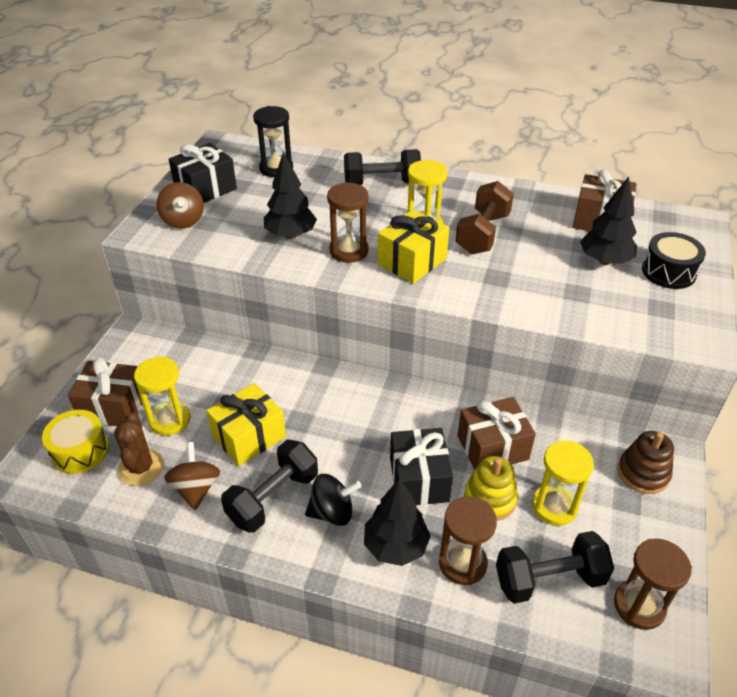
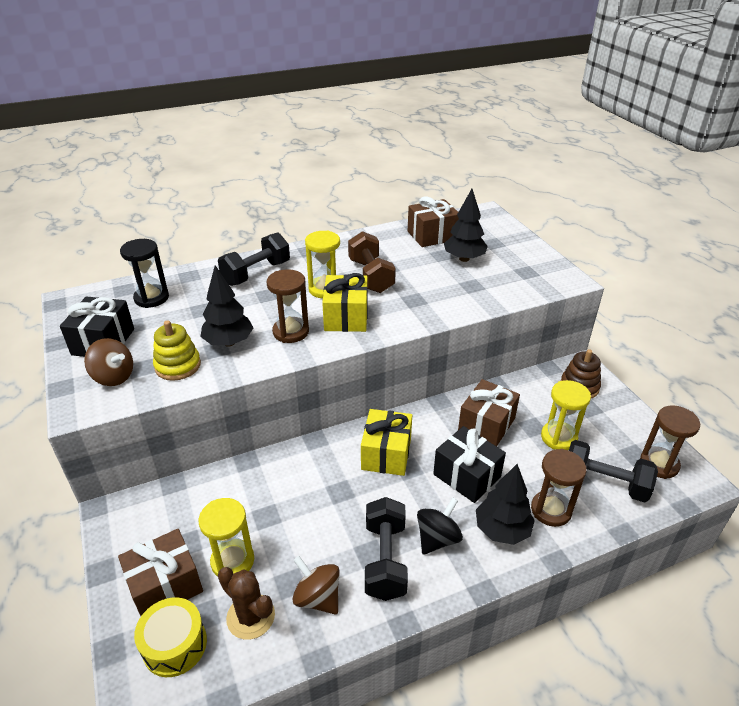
camera: 40 degrees left, 5 degrees down
yellow gift [206,383,286,466] -> yellow gift moved to [361,409,412,476]
yellow stacking toy [464,456,518,521] -> yellow stacking toy moved to [153,320,201,381]
black dumbbell [496,531,614,604] -> black dumbbell turned 75 degrees clockwise [569,440,658,503]
black drum [642,232,706,289] -> none

